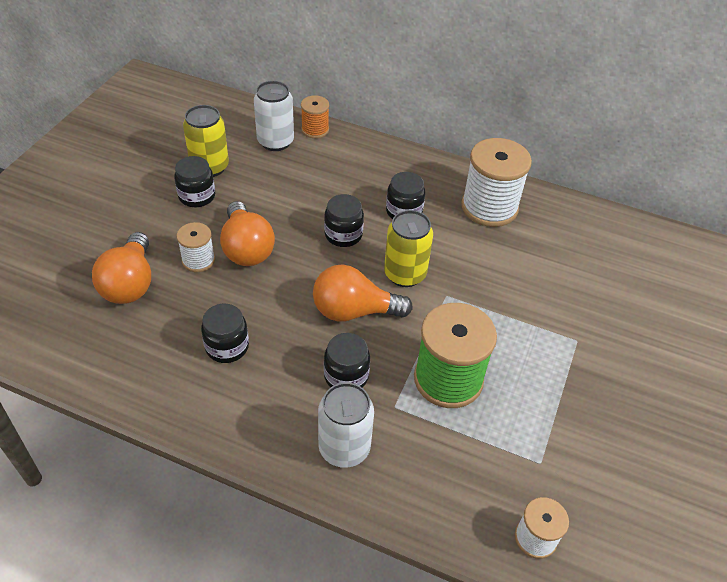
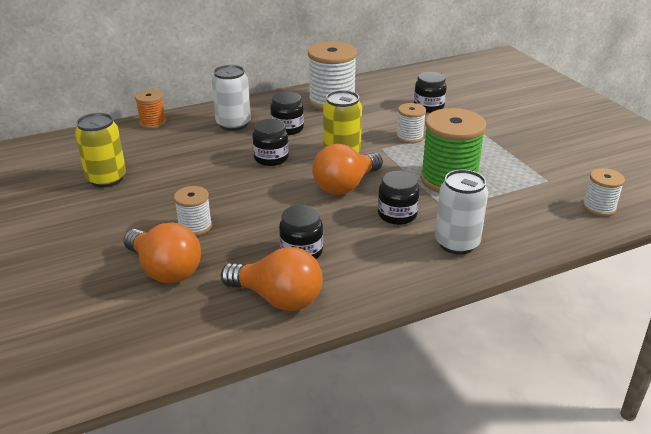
camera: 45 degrees left, 15 degrees down
black jar [174,156,215,207] -> black jar moved to [414,72,447,113]
orange light bulb [220,201,275,266] -> orange light bulb moved to [221,247,323,311]
white can [254,81,294,151] -> white can moved to [212,65,251,131]
none -> white spool [396,103,426,144]

